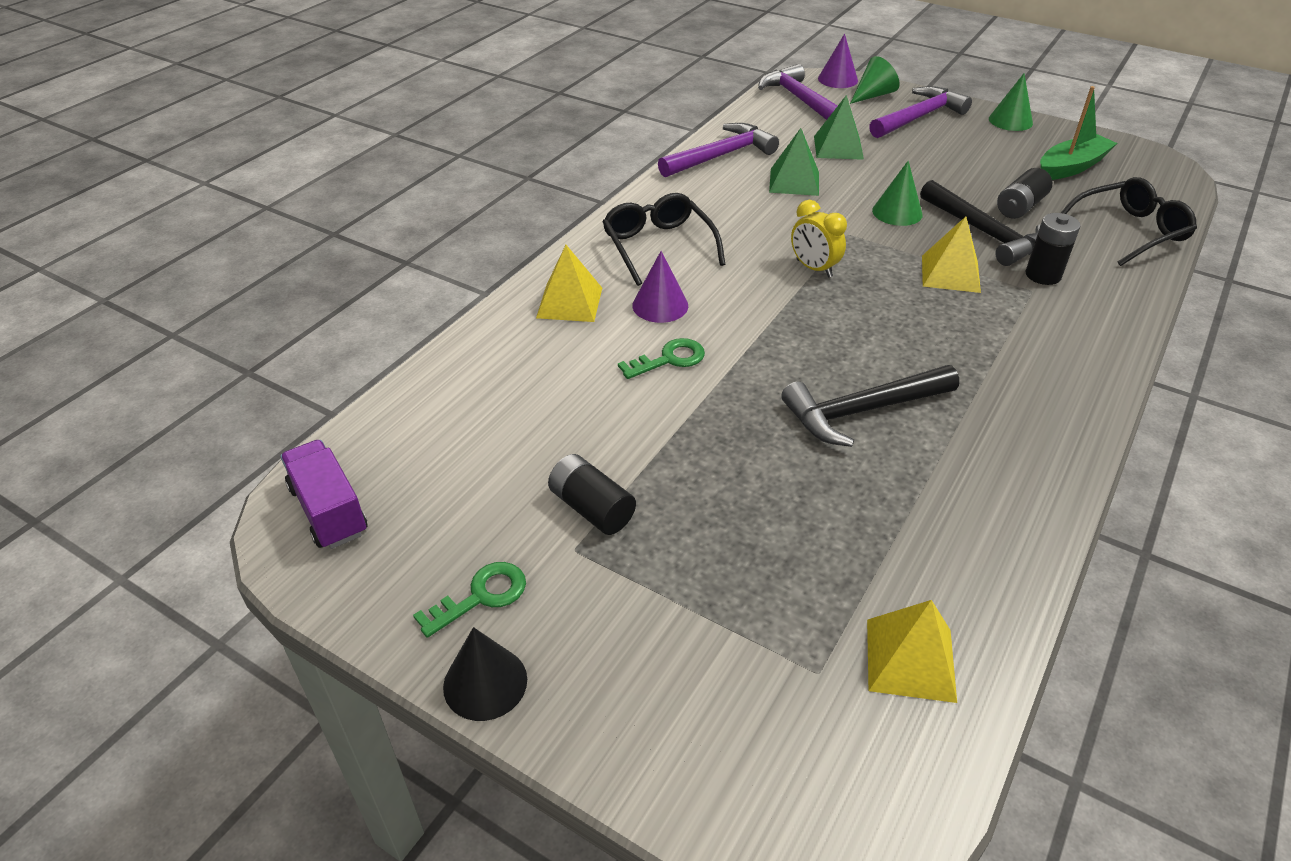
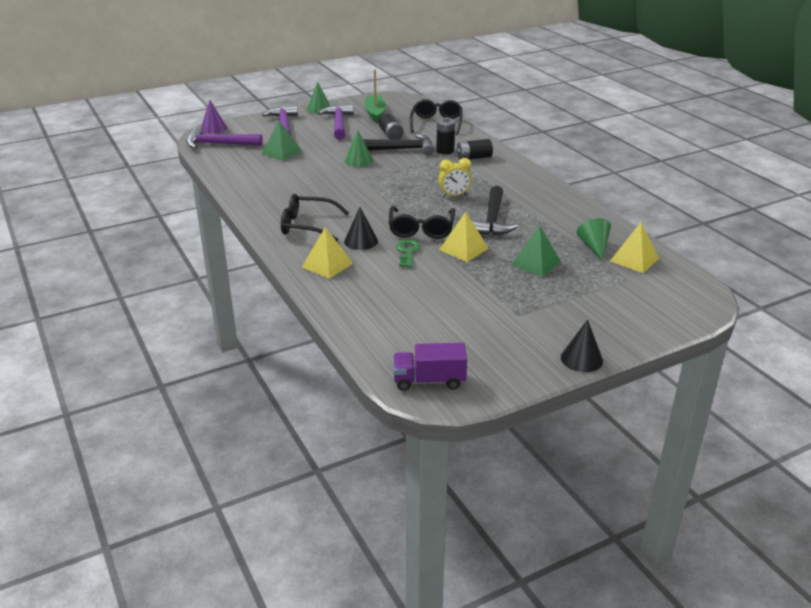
camera: 60 degrees left, 10 degrees down
green key [413,562,526,638] -> none
black battery [548,454,636,535] -> black battery moved to [456,139,493,160]
purple cone [632,251,688,323] -> black cone [344,207,378,250]
purple hammer [658,123,779,177] -> purple hammer moved to [318,104,354,140]
green pyramid [769,128,819,196] -> green pyramid moved to [511,225,561,277]
yellow clock [791,200,847,277] -> yellow clock moved to [438,158,472,197]
green cone [850,56,900,104] -> green cone moved to [577,218,611,261]
yellow pyramid [922,216,981,293] -> yellow pyramid moved to [439,212,489,262]
none -> black glasses [389,206,455,239]

